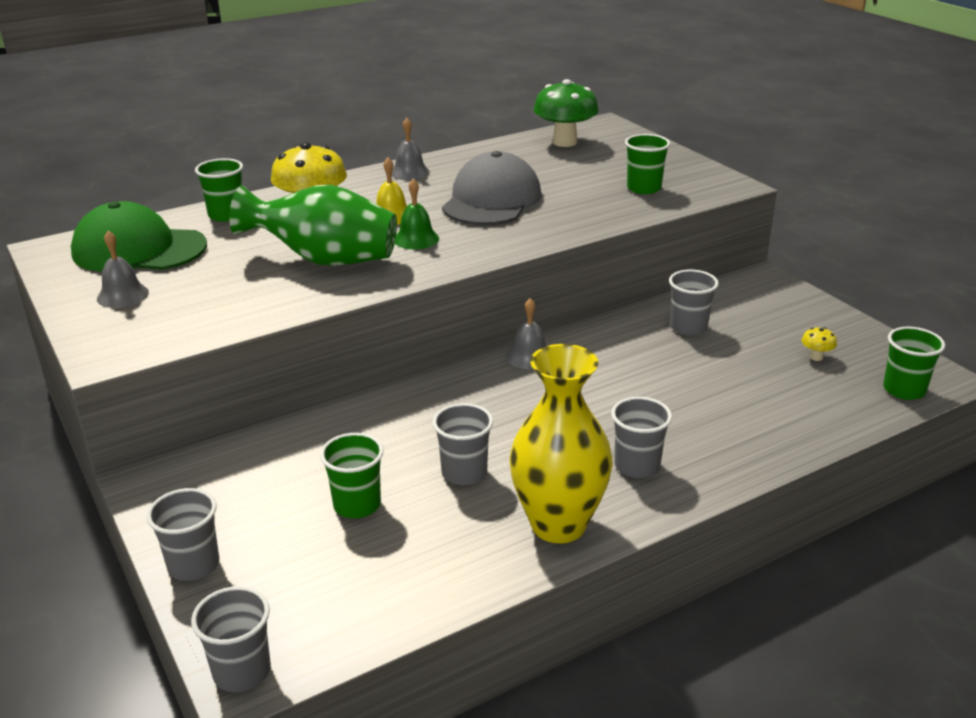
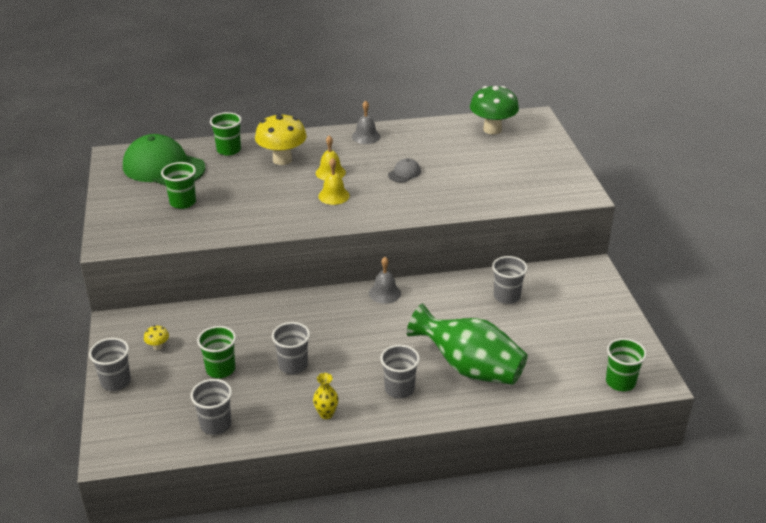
camera: 20 degrees right, 5 degrees up
grey bell [97,231,149,308] -> none
grey cup [191,586,271,692] -> grey cup moved to [191,379,232,435]
green vase [229,185,397,266] -> green vase moved to [407,303,528,385]
green bell [395,178,439,249] -> yellow bell [318,158,350,205]
grey cap [442,151,542,225] -> grey cap [388,158,421,182], size x0.42
yellow vase [509,344,612,543] -> yellow vase [313,373,339,419], size x0.40
green cup [625,134,670,194] -> green cup moved to [161,162,196,209]
yellow mushroom [802,327,837,361] -> yellow mushroom moved to [144,325,169,350]

